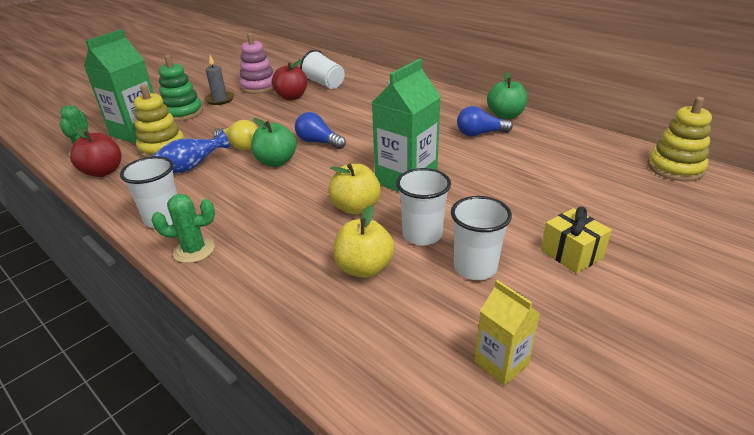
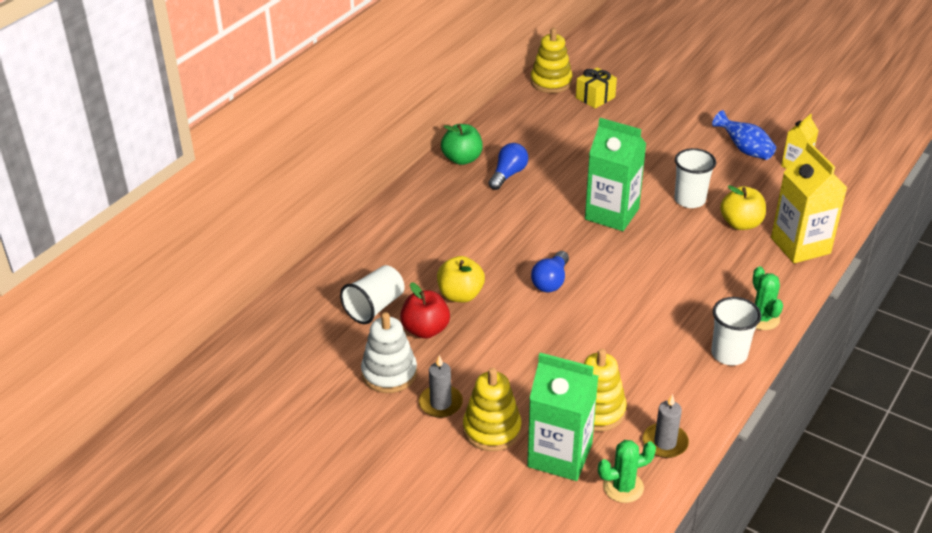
camera: 100 degrees left, 5 degrees up
red apple [70,127,122,177] -> grey candle [643,394,689,458]
blue vase [151,130,230,173] -> blue vase moved to [712,110,776,160]
green stacking toy [159,55,203,121] -> yellow stacking toy [463,368,522,451]
yellow light bulb [214,120,258,150] -> none
pink stacking toy [239,33,273,94] -> white stacking toy [361,312,417,393]
green apple [251,118,297,167] -> none
yellow apple [328,163,381,215] -> yellow apple moved to [437,256,485,303]
white cup [451,196,512,280] -> none
blue light bulb [457,106,513,136] -> blue light bulb turned 135 degrees counterclockwise [488,143,528,190]
yellow gift [541,207,612,274] -> yellow gift moved to [576,68,617,109]
none -> yellow carton [771,142,847,263]

